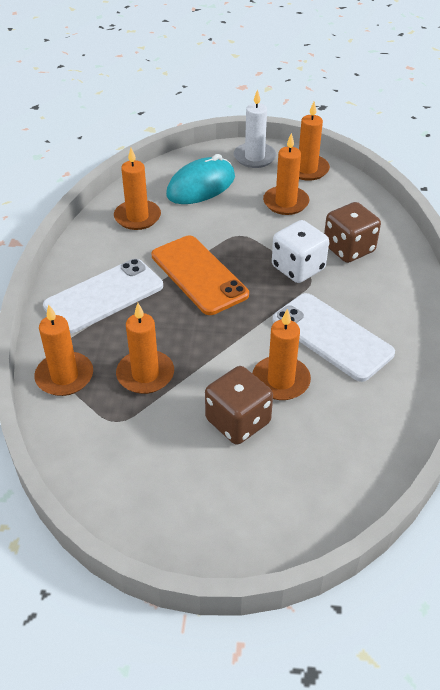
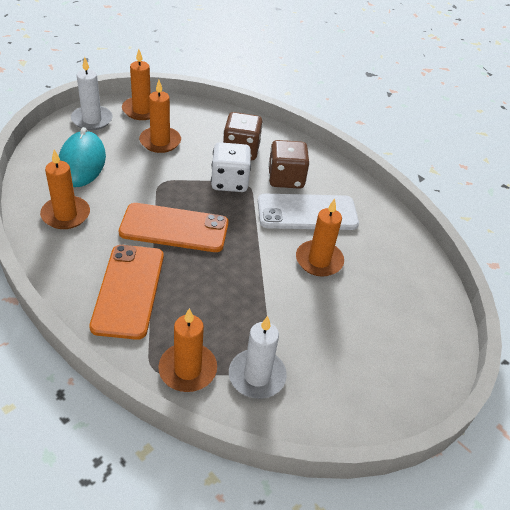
camera: 55 degrees left, 0 degrees up
white phone [43,259,163,334] -> orange phone [89,245,164,340]
orange candle [116,303,174,394] -> none
brown dice [205,366,273,445] -> brown dice moved to [268,140,309,189]
none -> white candle [229,316,287,399]

